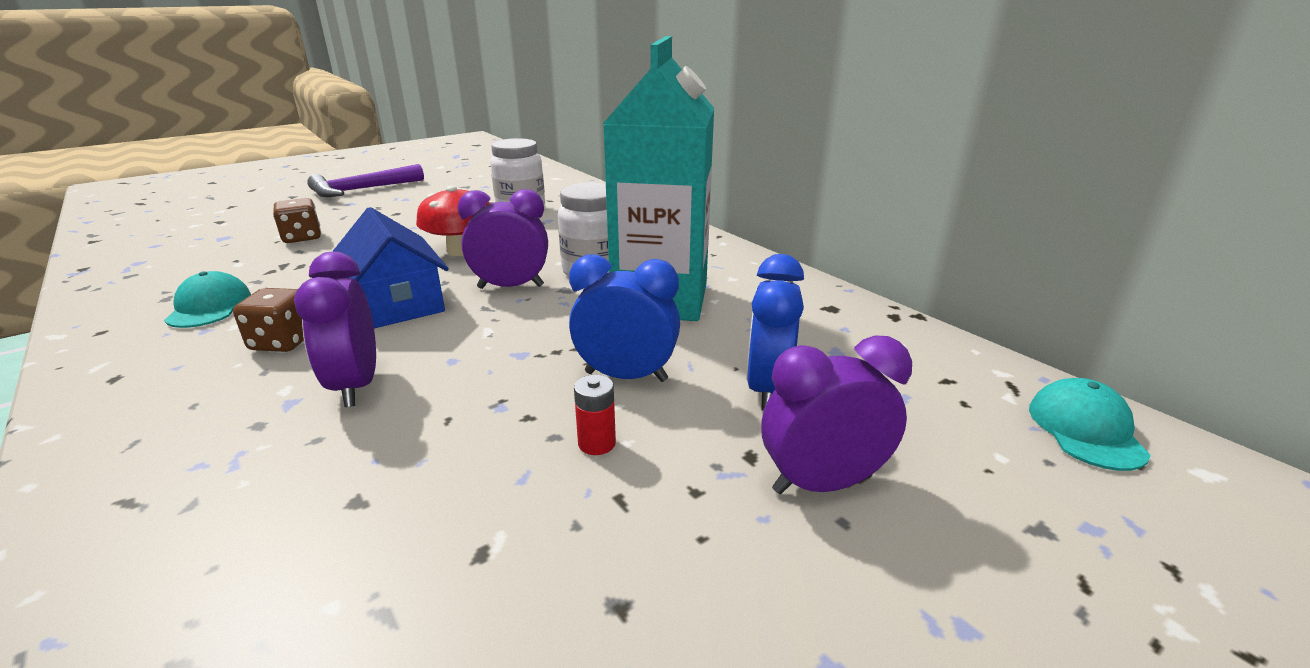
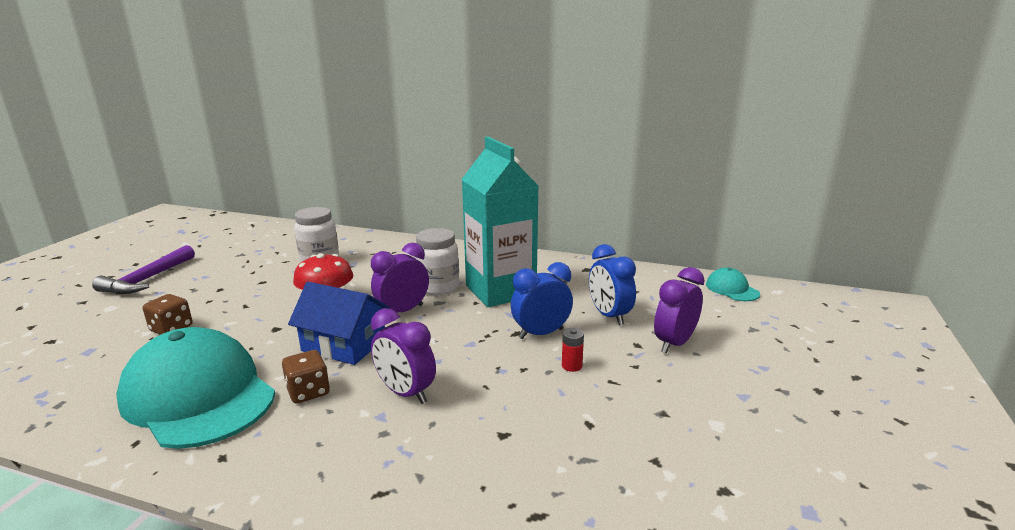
camera: 35 degrees left, 5 degrees down
turquoise cap [164,271,251,328] -> turquoise cap [116,327,275,449], size x2.30

